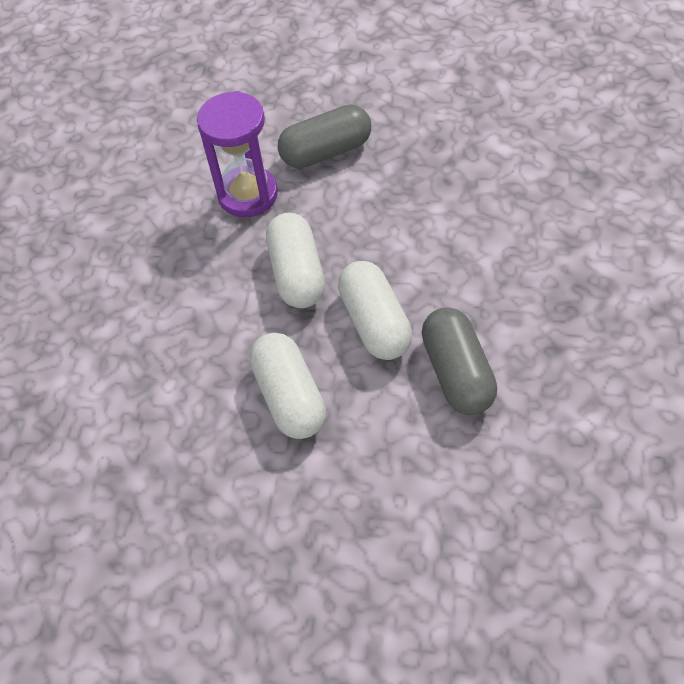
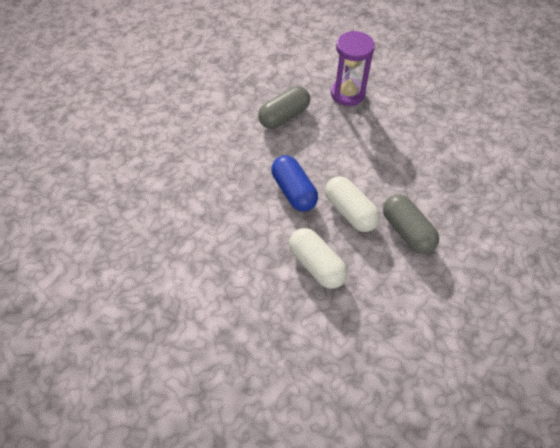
camera: 20 degrees left, 0 degrees up
purple hourglass [197,91,278,217] -> purple hourglass moved to [331,31,375,106]
white capsule [266,213,325,308] -> blue capsule [271,155,318,212]

